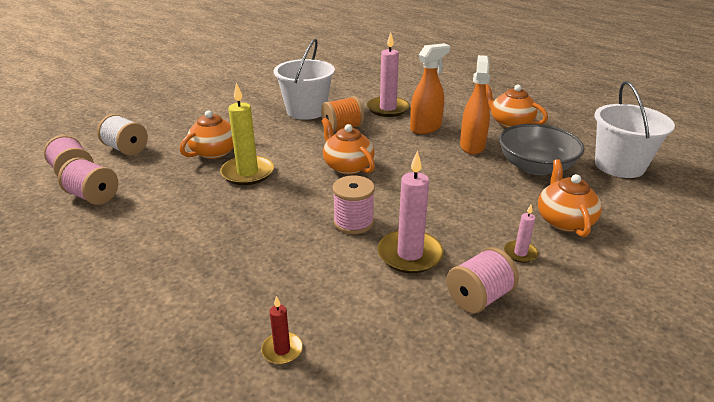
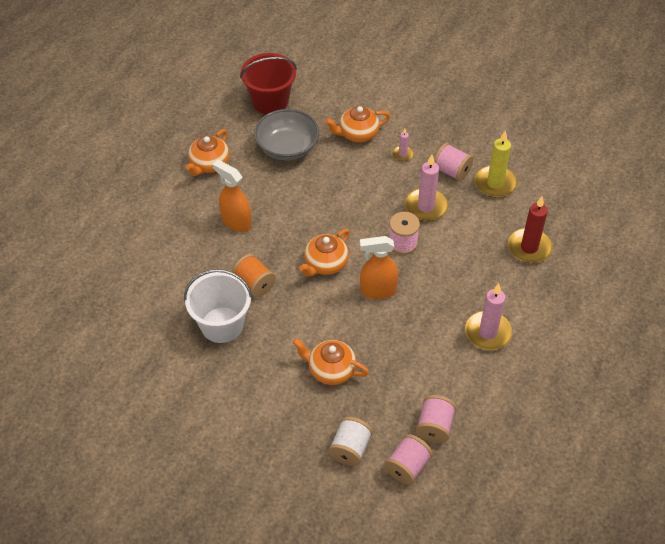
camera: 105 degrees left, 20 degrees up
yellow candle [220,83,274,185] -> yellow candle moved to [474,131,517,198]
red candle [261,296,303,364] -> red candle [508,197,552,263], size x1.96
pink candle [367,32,410,117] -> pink candle moved to [465,284,512,350]
orange spray bottle [460,55,490,154] -> orange spray bottle moved to [360,236,398,299]
white bucket [595,81,675,178] -> red bucket [240,53,297,114]

